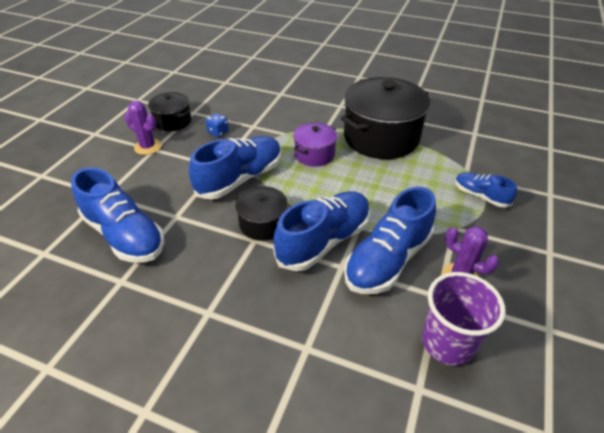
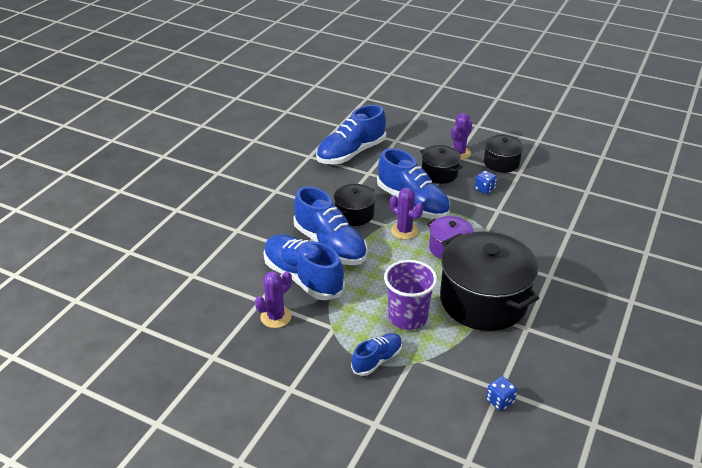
camera: 95 degrees right, 5 degrees down
purple cup [422,272,506,366] -> purple cup moved to [384,260,437,330]
none -> purple cactus [390,188,423,240]
none -> black pot [420,145,462,184]
none -> blue dice [486,376,517,411]

